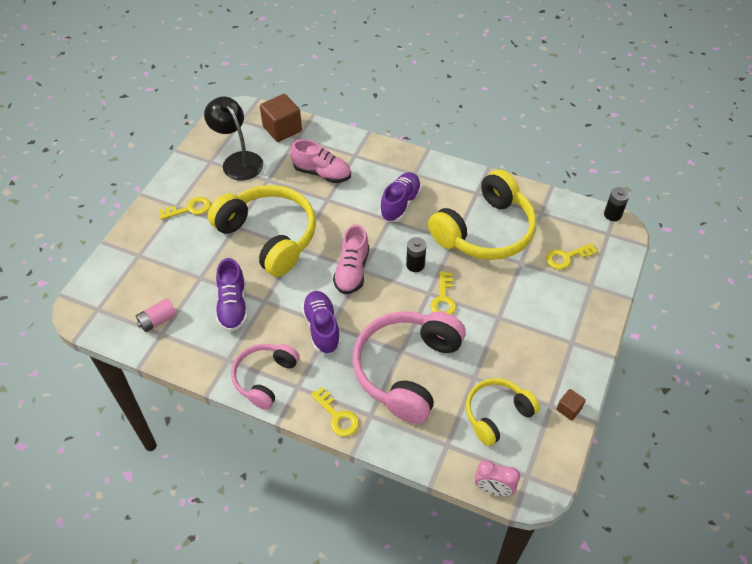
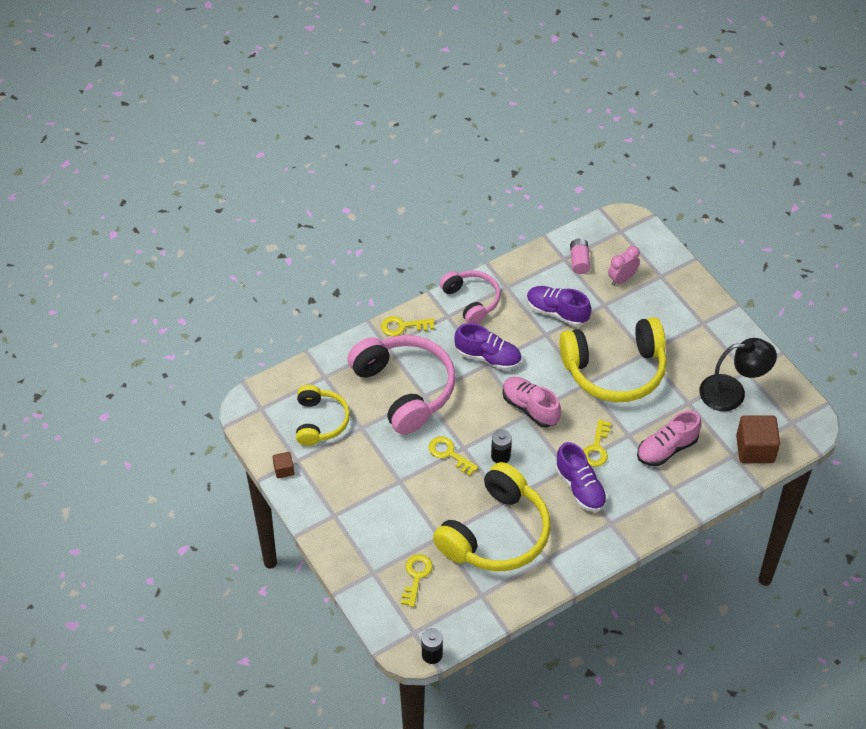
camera: 125 degrees right, 0 degrees up
yellow key [159,197,211,220] -> yellow key moved to [583,419,611,467]
yellow headphones [428,170,537,260] -> yellow headphones turned 135 degrees counterclockwise [433,462,551,571]
pink clock [475,460,520,496] -> pink clock moved to [608,246,640,286]

